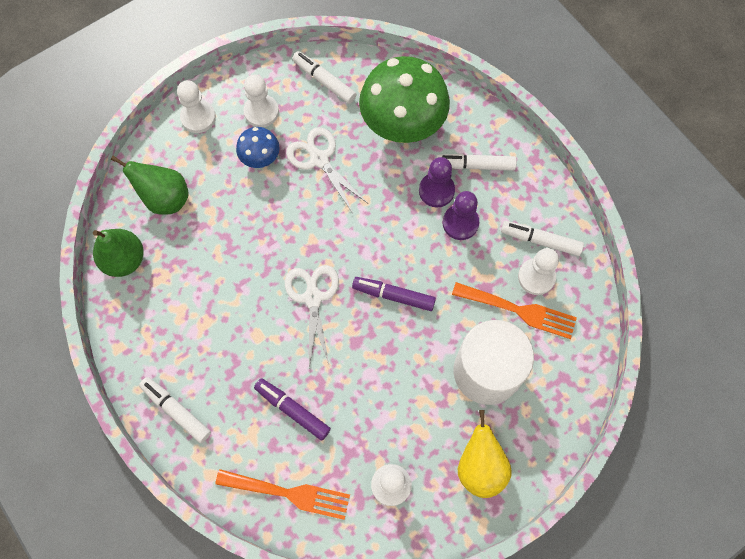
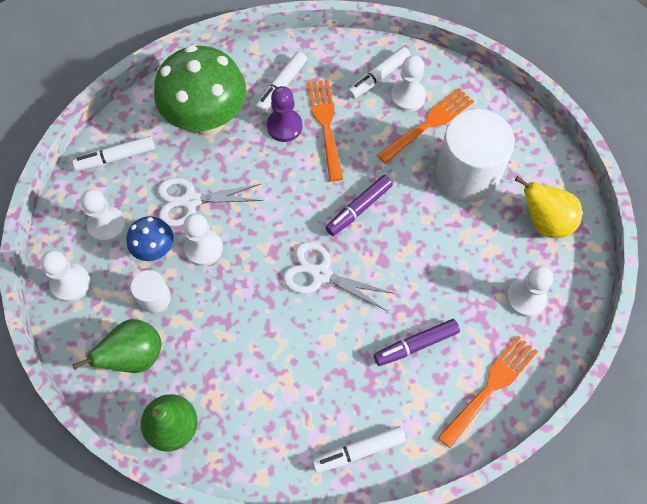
camera: 60 degrees left, 5 degrees down
purple pawn [443,191,479,240] -> orange fork [307,80,343,182]
none -> white cylinder [131,270,171,313]
none -> white pawn [183,213,223,266]

